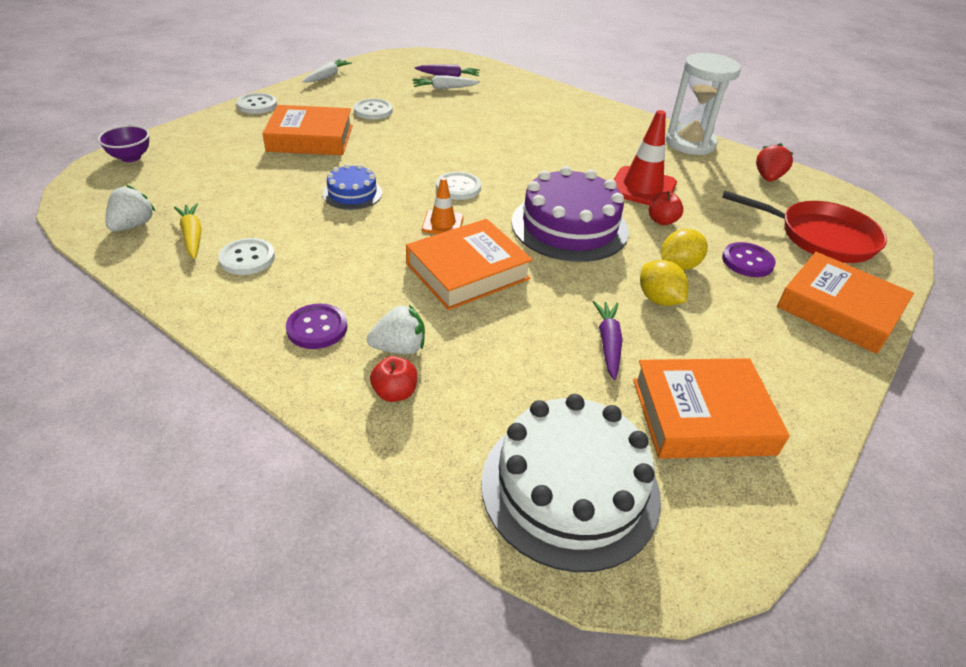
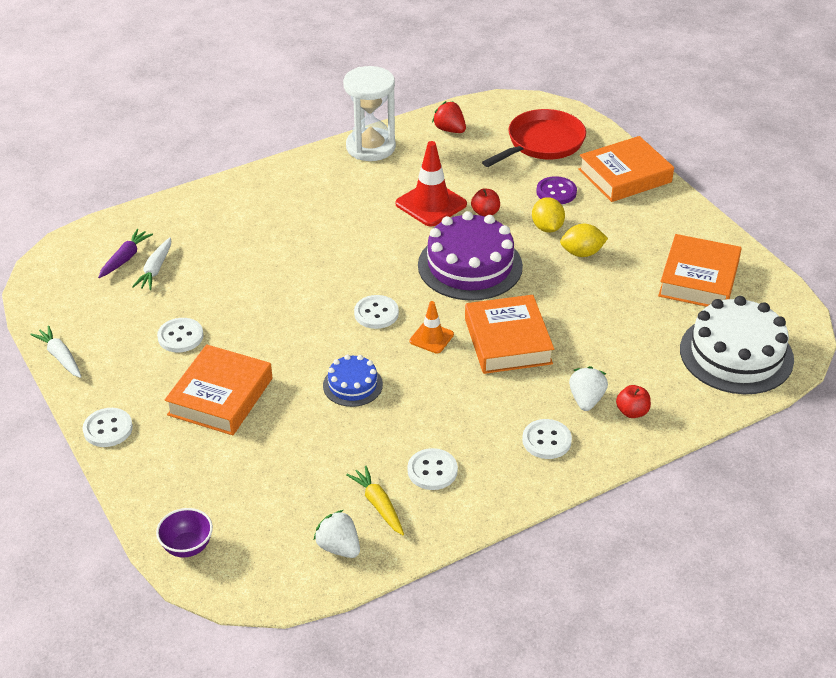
camera: 65 degrees left, 0 degrees up
yellow carrot [174,203,202,259] -> yellow carrot turned 60 degrees clockwise [346,466,404,535]
purple button [286,304,347,349] -> white button [522,419,572,459]
purple carrot [593,301,623,380] -> none

